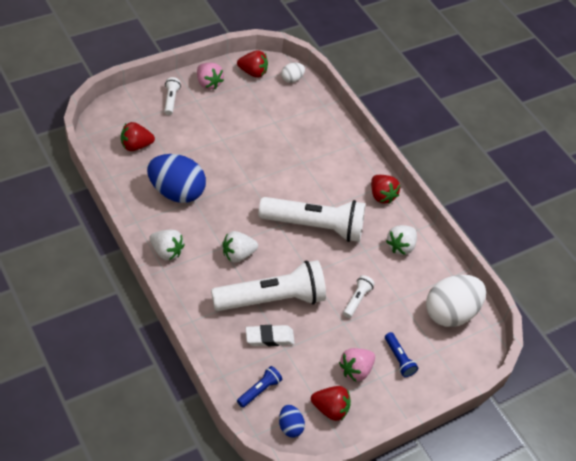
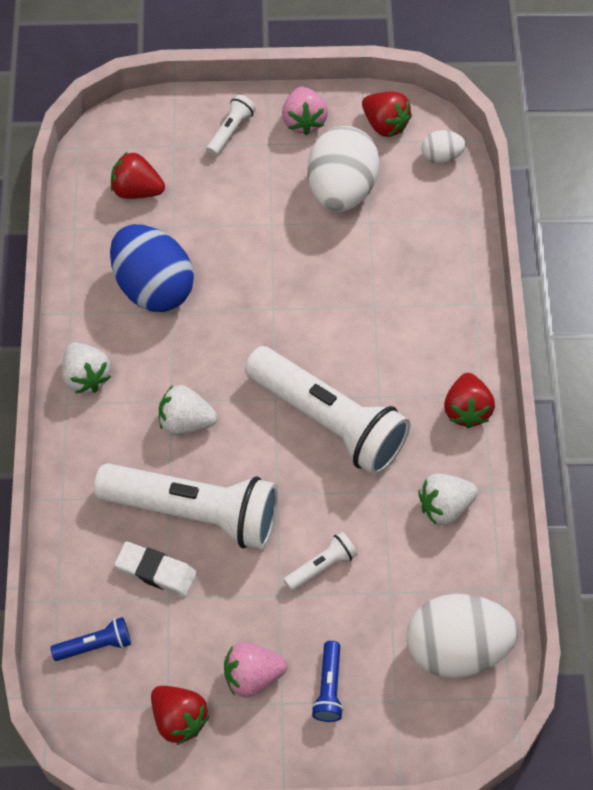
camera: 35 degrees right, 10 degrees up
blue egg [279,405,305,437] -> none
none -> white egg [307,126,380,212]

